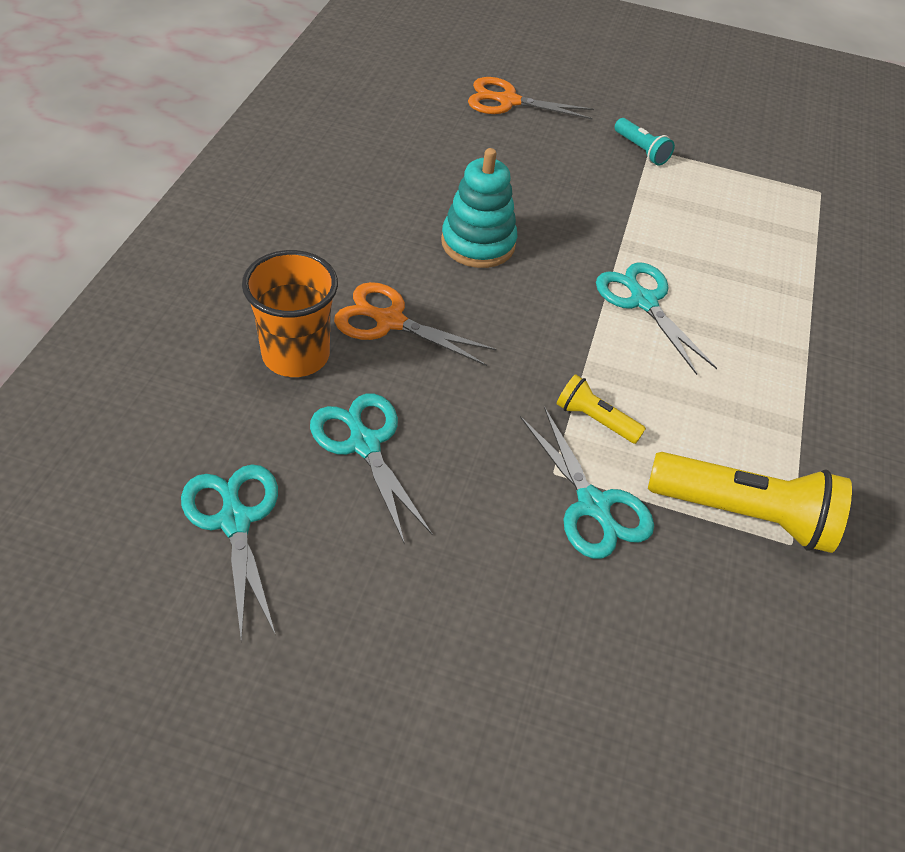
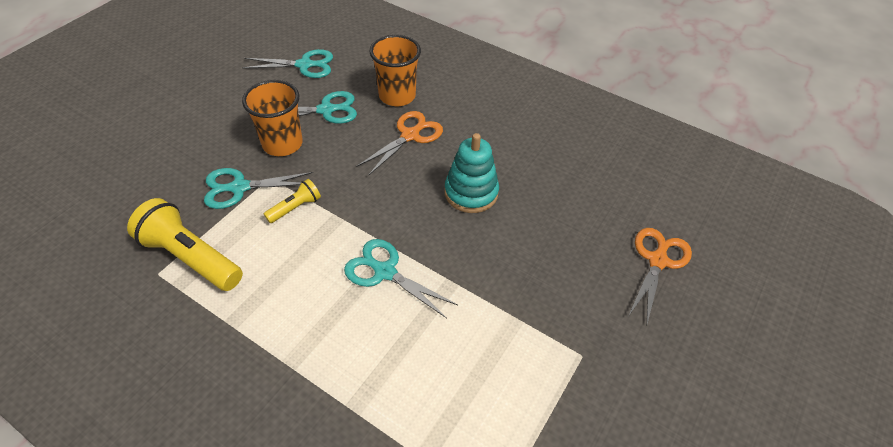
camera: 110 degrees right, 0 degrees up
turquoise scissors [596,263,717,375] -> turquoise scissors turned 135 degrees counterclockwise [344,239,458,318]
turquoise flashlight [615,118,675,166] -> none
yellow flashlight [648,452,852,553] -> yellow flashlight turned 90 degrees clockwise [127,198,243,291]
none -> orange cup [242,80,303,156]

